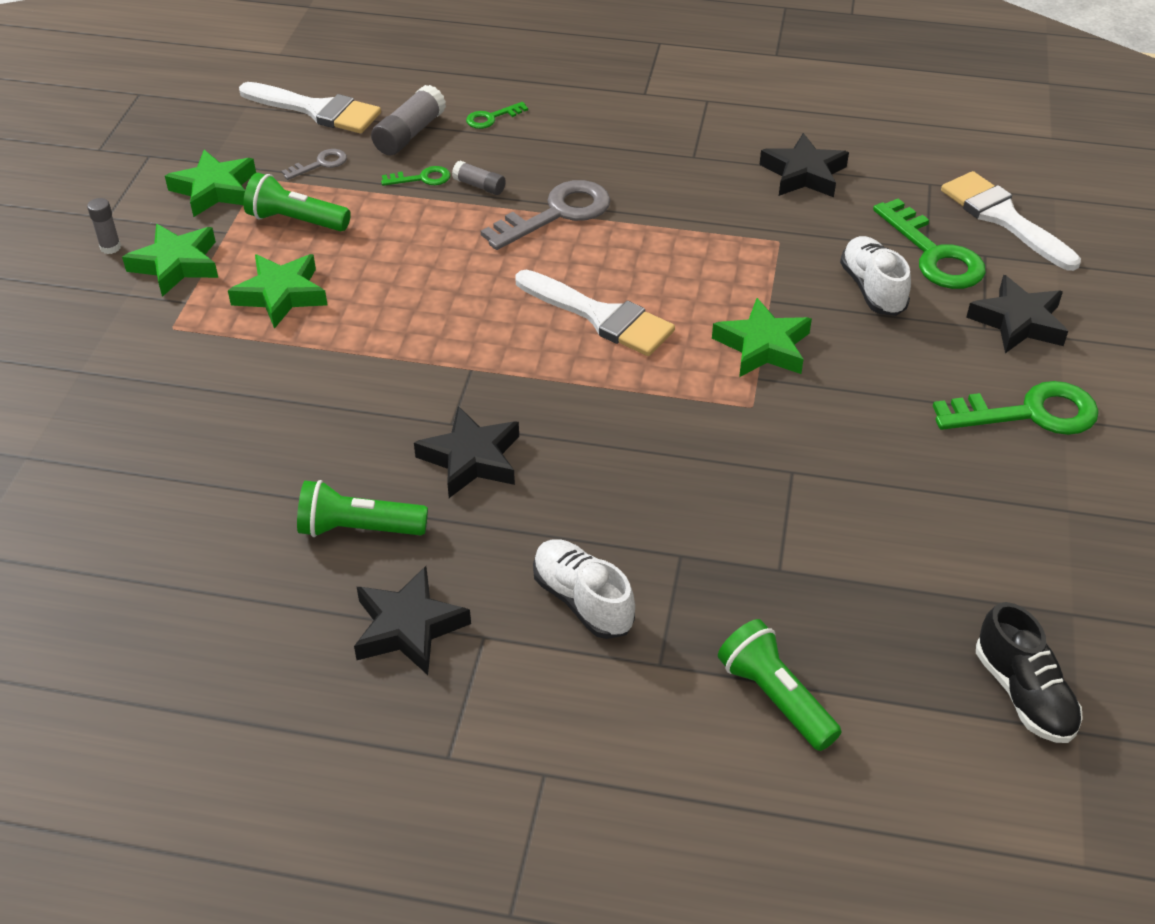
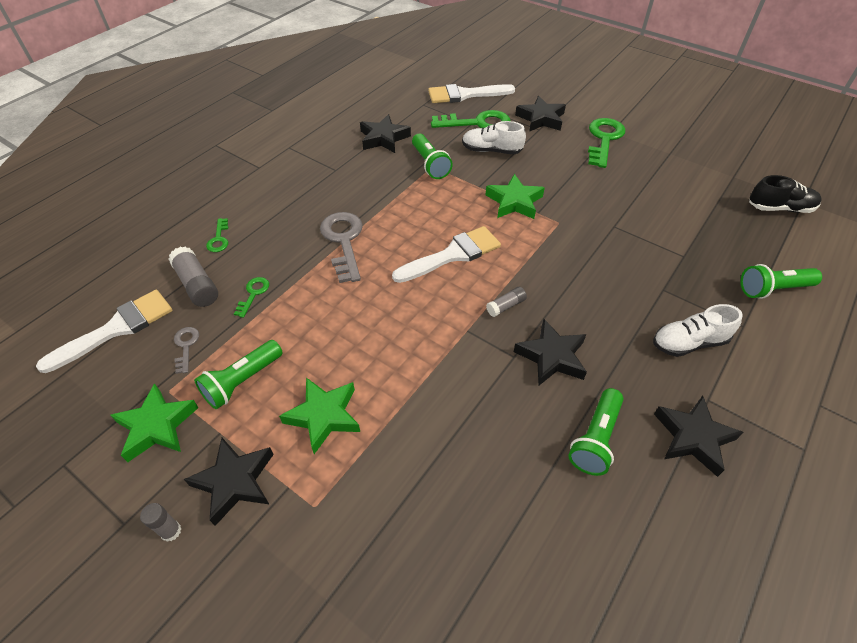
camera: 65 degrees left, 5 degrees up
green star [122,224,218,297] -> black star [184,438,274,526]
grey glue stick [452,161,506,195] -> grey glue stick moved to [486,287,527,317]
none -> green flashlight [412,134,453,179]

